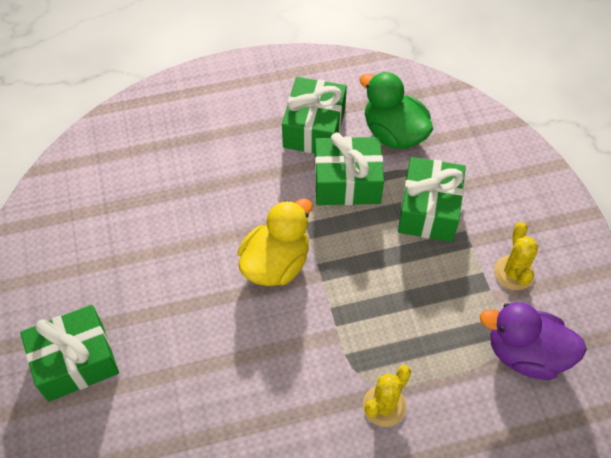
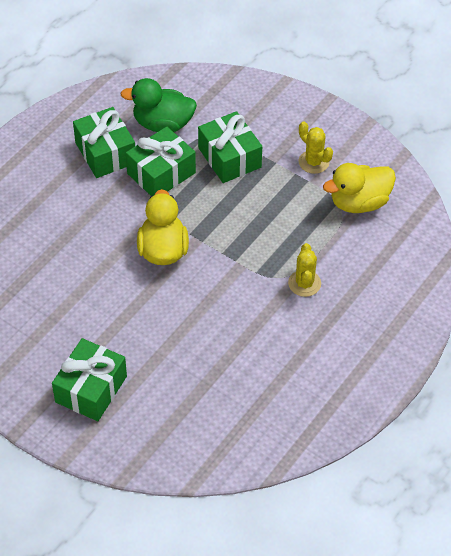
camera: 40 degrees left, 5 degrees down
purple duck [480,302,587,380] -> yellow duck [323,163,396,213]

